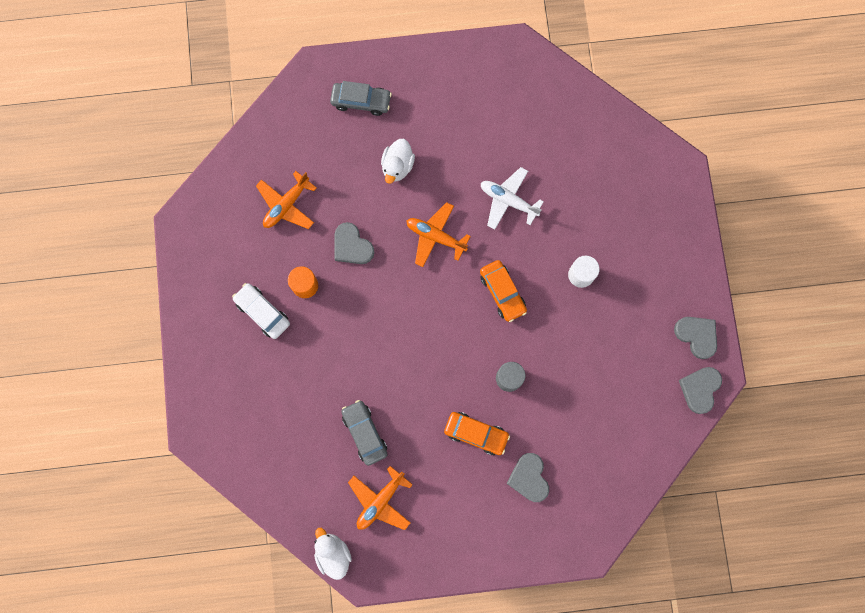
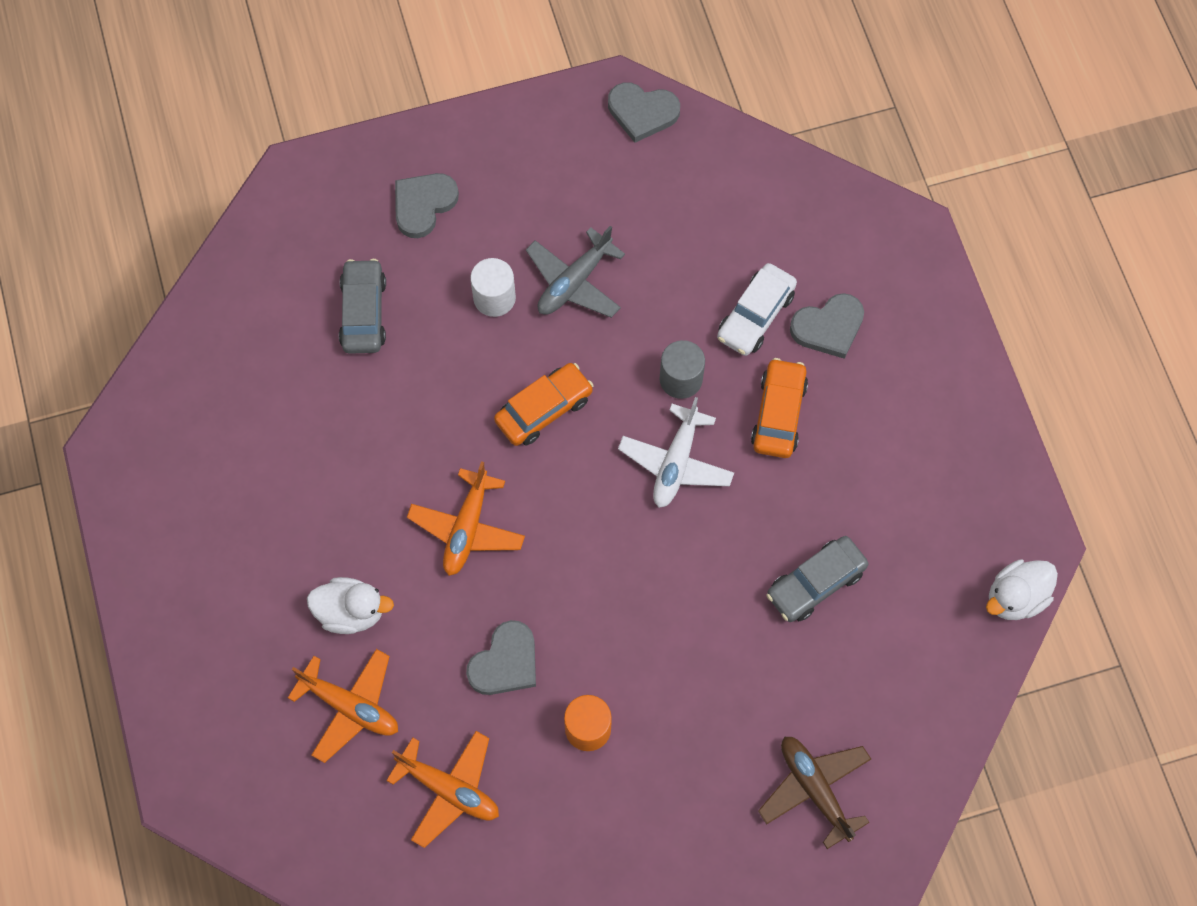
camera: 100 degrees left, 10 degrees down
white car [232,283,290,339] -> white car moved to [717,263,797,356]
grey car [330,81,392,116] -> grey car moved to [339,259,386,354]
orange plane [348,466,413,530] -> orange plane moved to [288,649,398,763]
white plane [481,167,544,230] -> white plane moved to [618,397,734,508]
grey heart [674,317,717,359] -> grey heart moved to [395,173,459,238]
none -> grey plane [526,226,625,318]
none -> brown plane [758,737,871,849]

